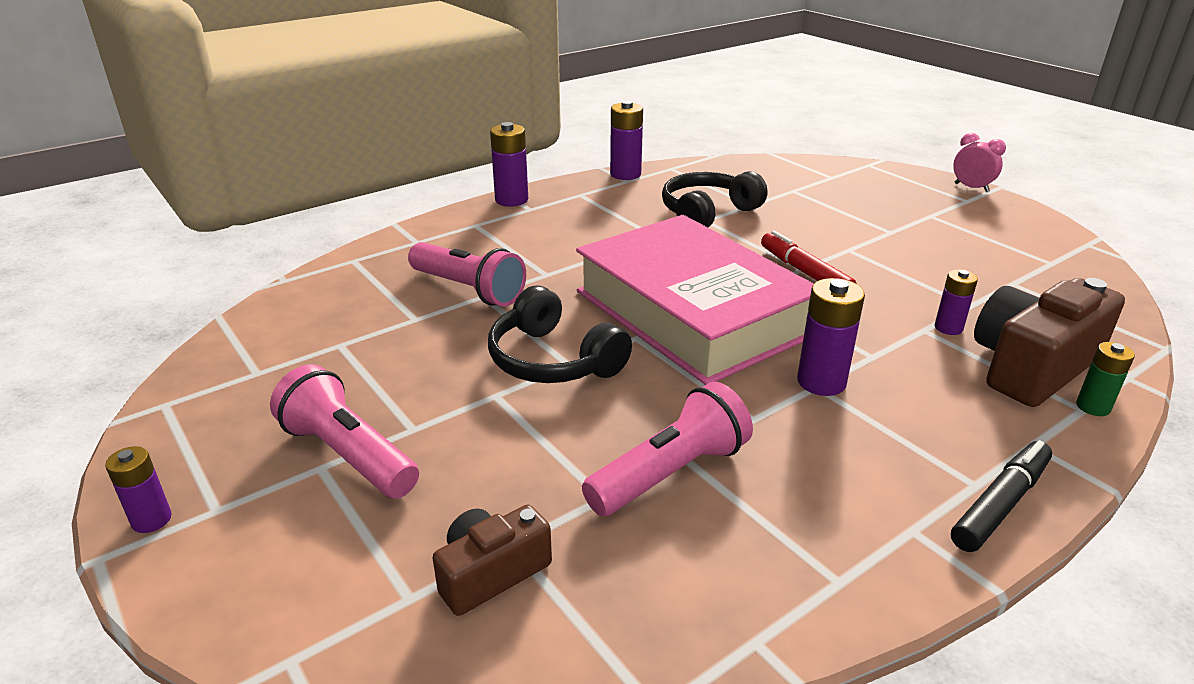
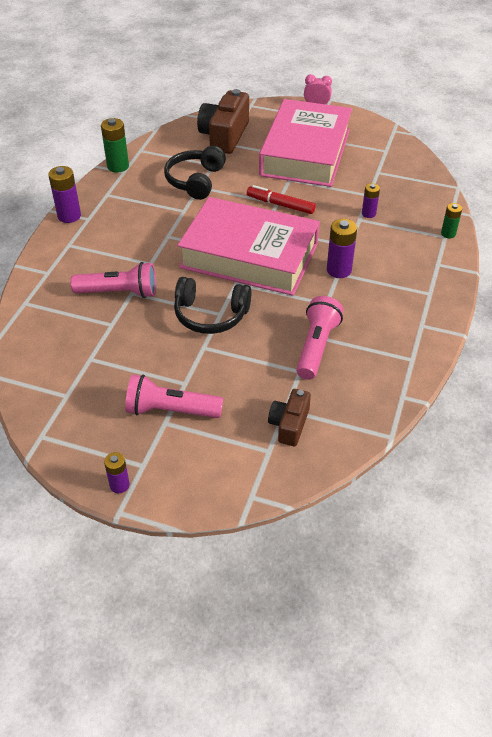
camera: 35 degrees left, 15 degrees up
purple battery [610,100,643,180] -> green battery [101,118,129,173]
black marker [951,440,1052,552] -> none
brown camera [974,278,1125,407] -> brown camera moved to [197,89,249,154]
none -> pink book [259,99,352,187]

